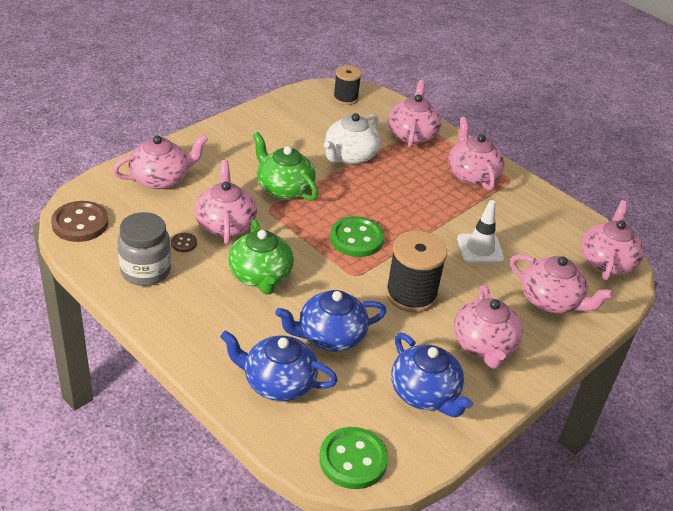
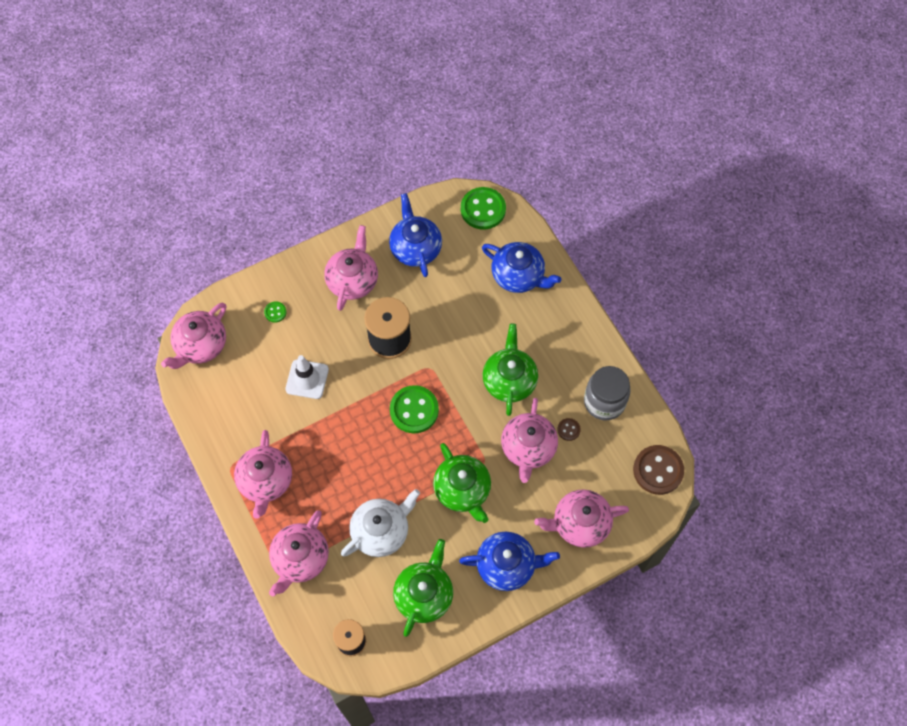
camera: 160 degrees left, 25 degrees up
blue teapot [275,290,387,352] -> blue teapot moved to [459,531,560,591]
pink teapot [510,254,614,313] -> green button [264,301,287,323]
none -> green teapot [393,539,453,637]

